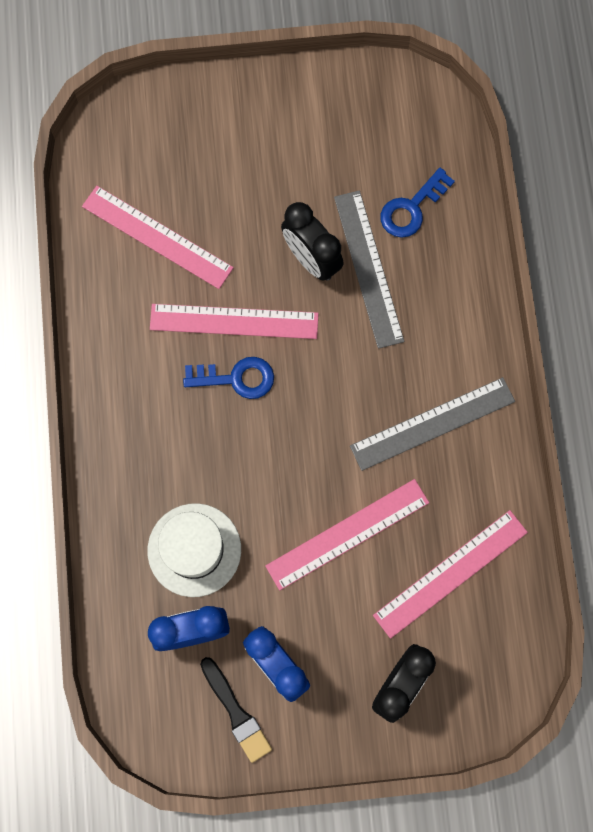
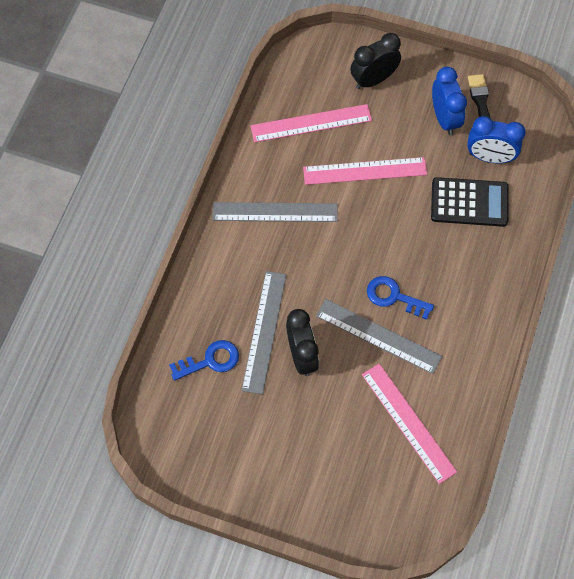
camera: 155 degrees left, 10 degrees down
white hat [148,503,241,597] -> black calculator [431,177,508,227]
pink ruler [150,304,319,339] -> grey ruler [316,299,442,374]

